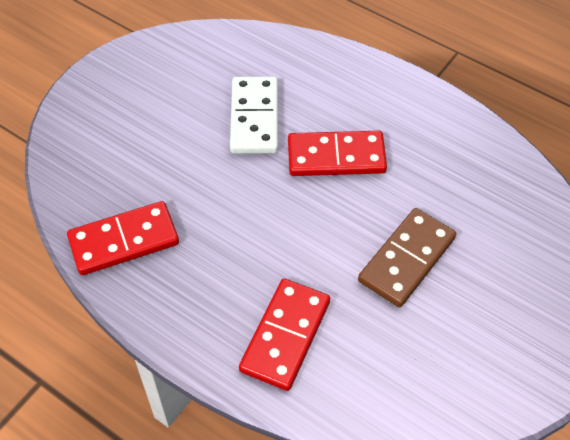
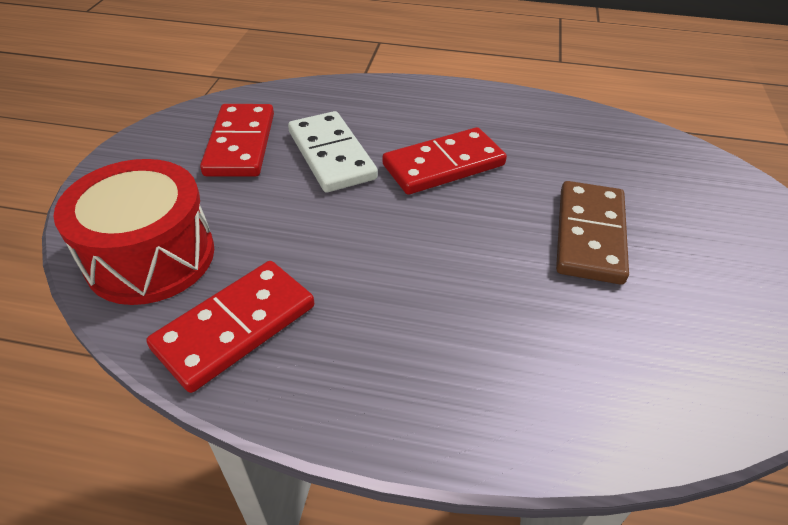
camera: 25 degrees left, 10 degrees down
red domino [239,279,330,391] -> red domino moved to [200,104,274,177]
none -> red drum [53,159,214,305]

